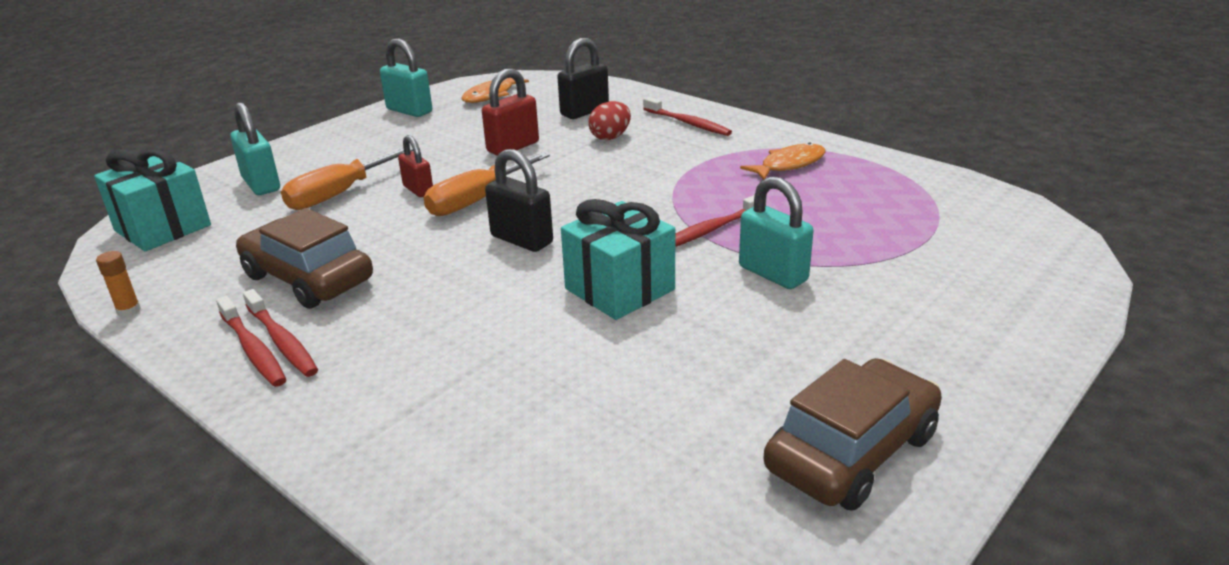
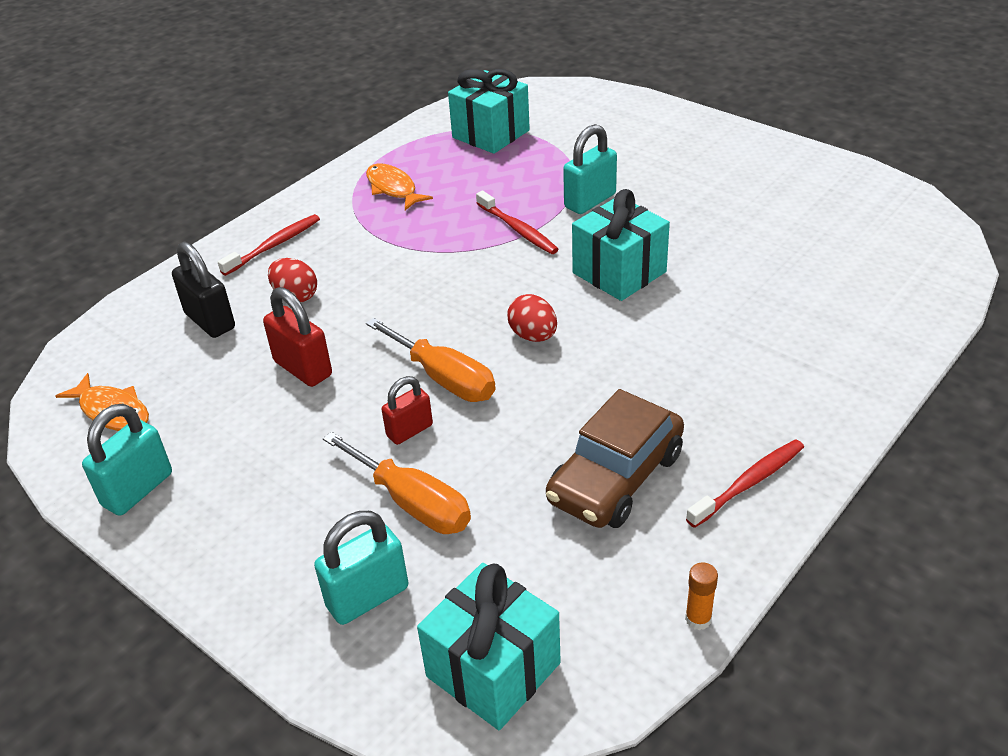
camera: 90 degrees left, 10 degrees up
red toothbrush [243,289,318,377] -> none
black padlock [485,149,553,252] -> red egg [507,294,557,342]
brown car [764,358,942,511] -> none
none -> turquoise gift [448,69,530,154]

